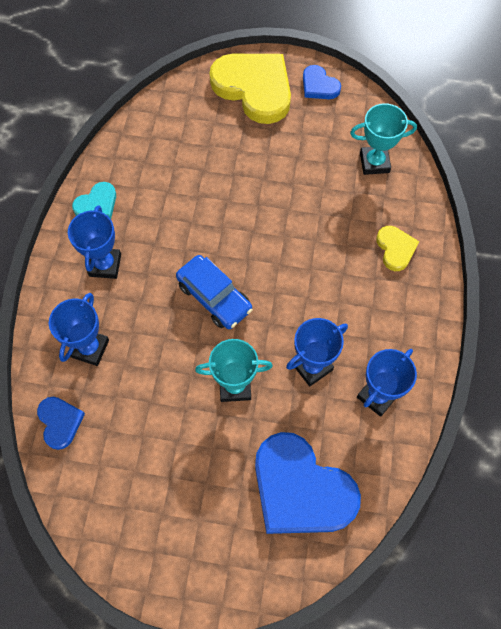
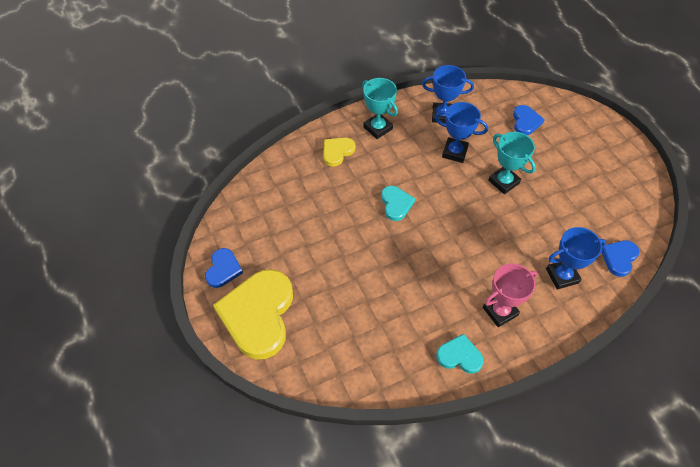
camera: 125 degrees left, 10 degrees down
blue trophy [68,205,121,279] -> pink trophy [483,263,538,327]
blue car [176,255,253,329] -> none
blue heart [255,432,361,534] -> blue heart [513,105,545,135], size x0.48
turquoise trophy [350,103,417,175] -> turquoise trophy moved to [362,78,398,139]
none -> turquoise heart [381,186,415,221]

